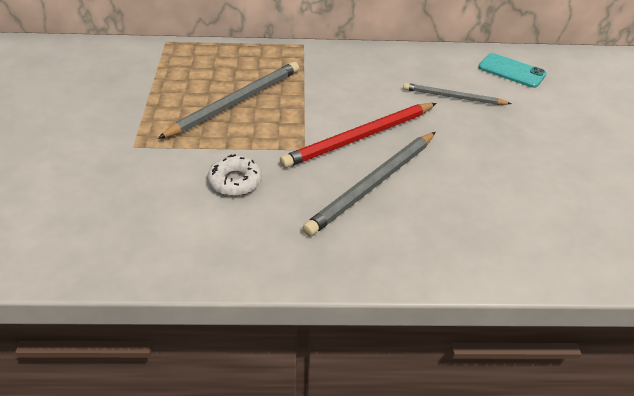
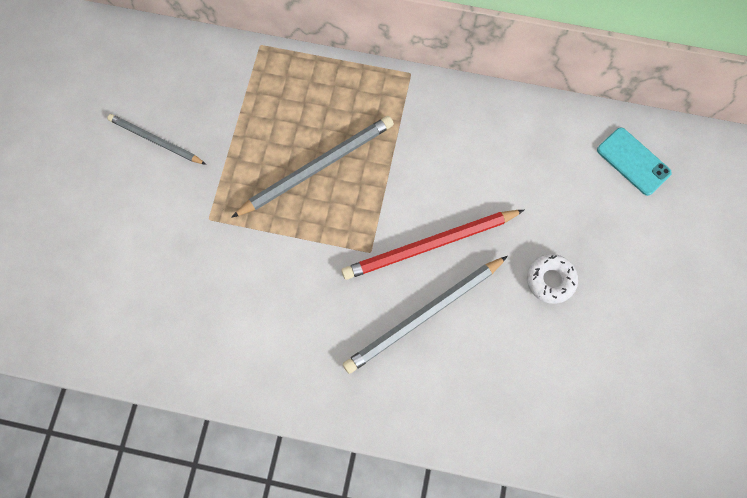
camera: 15 degrees right, 30 degrees up
white donut [208,154,262,196] -> white donut moved to [527,254,578,304]
grey pencil [403,83,511,105] -> grey pencil moved to [107,114,206,165]

